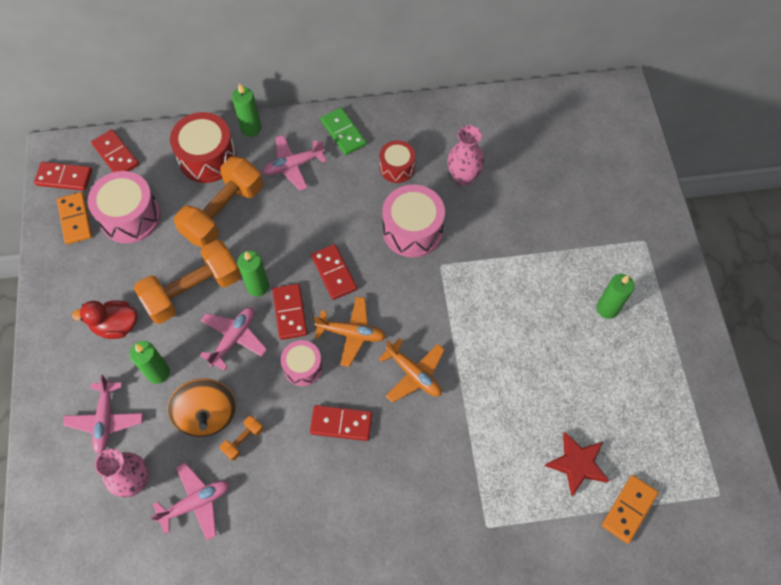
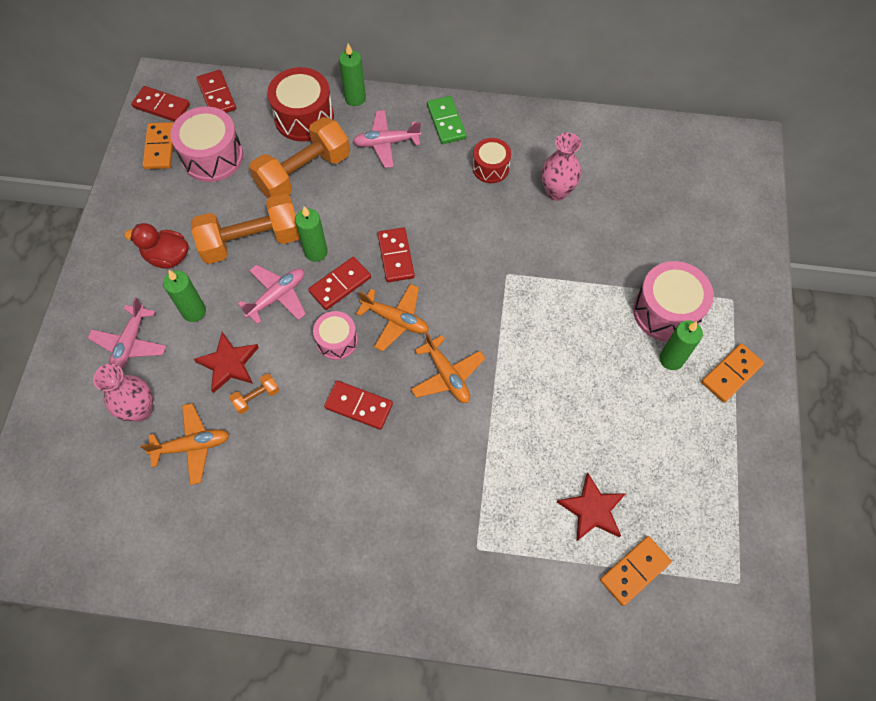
camera: 15 degrees right, 0 degrees up
pink plane [151,463,230,541] -> orange plane [140,403,229,485]
orange spinning top [167,378,236,437] -> red star [194,332,259,393]
red domino [273,283,308,340] -> red domino turned 45 degrees clockwise [308,257,371,310]
pink drum [382,184,445,257] -> pink drum moved to [633,261,714,342]
none -> orange domino [701,343,764,403]

